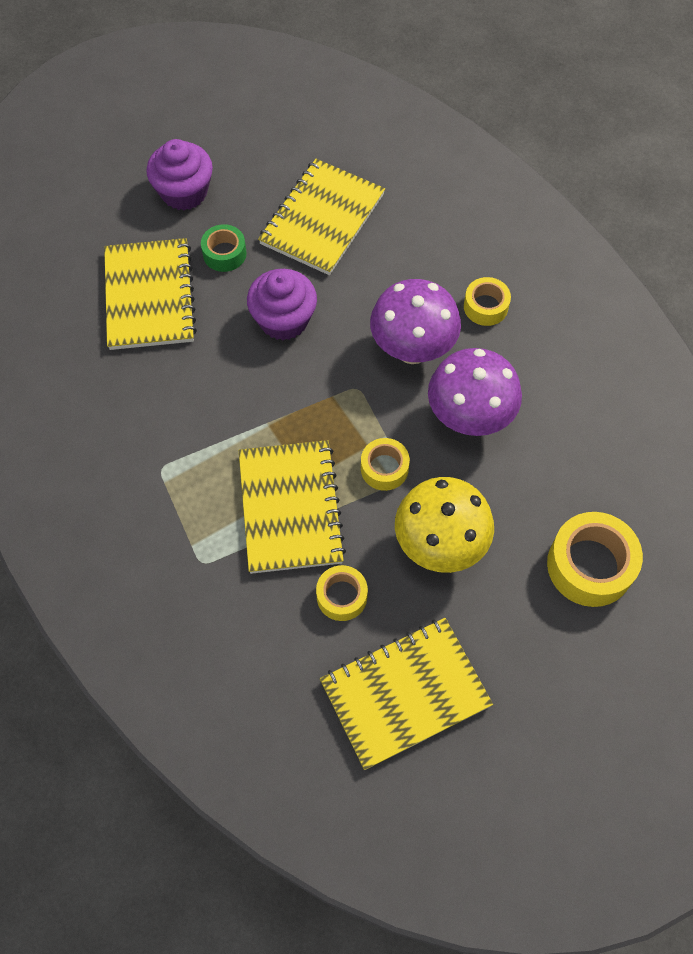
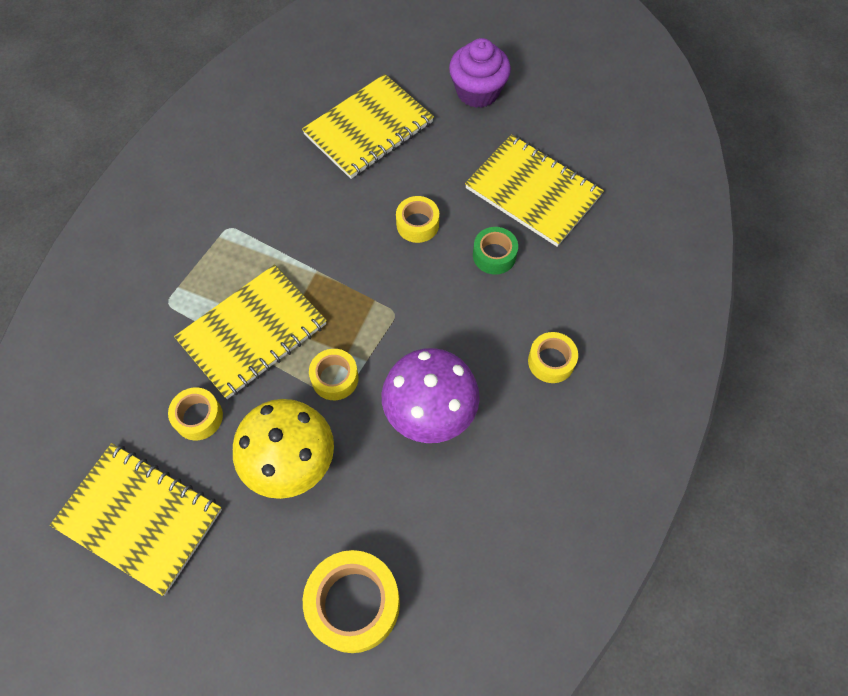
camera: 55 degrees right, 0 degrees up
green tape [201,224,247,272] -> green tape moved to [473,227,518,275]
purple cupcake [247,269,317,340] -> yellow tape [396,196,439,243]
yellow notebook [258,159,385,275] -> yellow notebook turned 45 degrees clockwise [465,134,604,247]
purple mushroom [370,279,461,364] -> none

